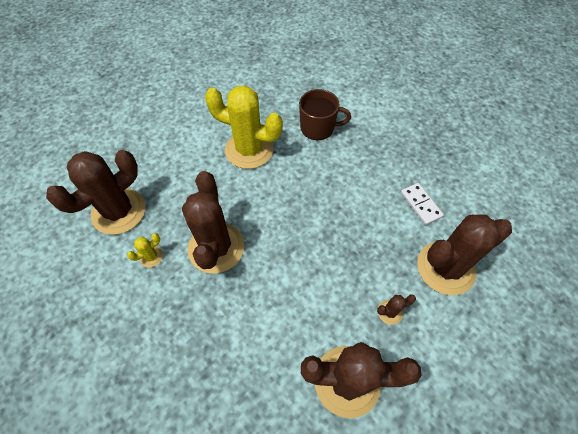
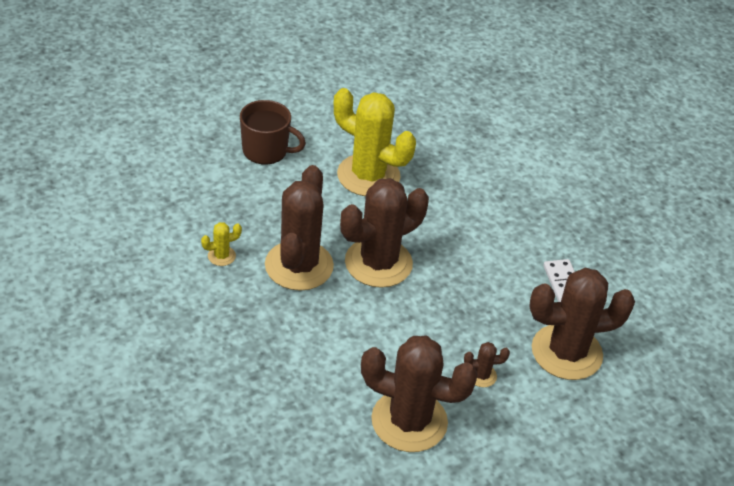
camera: 10 degrees right, 15 degrees down
brown cactus [46,150,145,235] -> brown cactus moved to [340,178,429,288]
brown mug [299,89,351,140] -> brown mug moved to [240,100,306,164]

